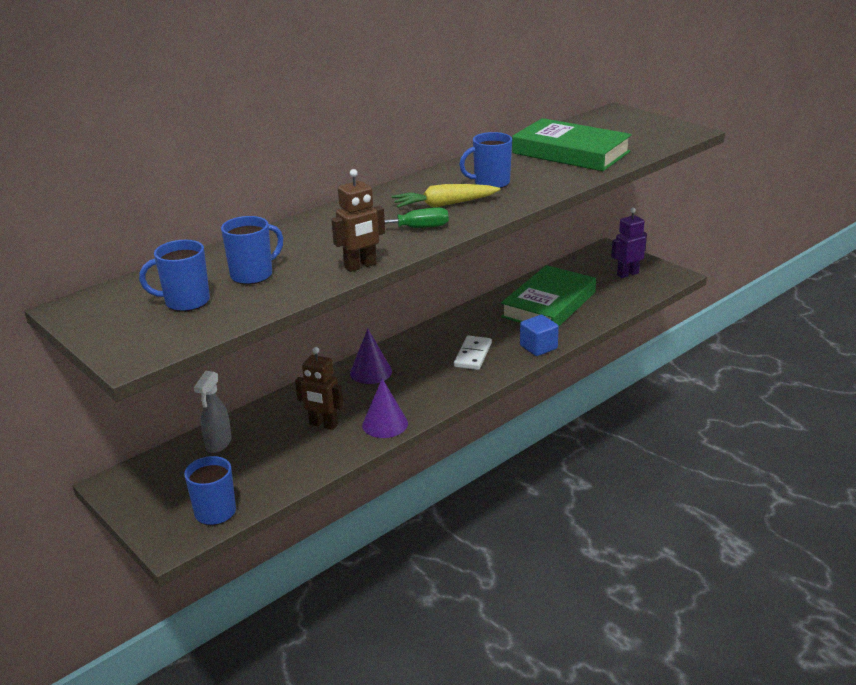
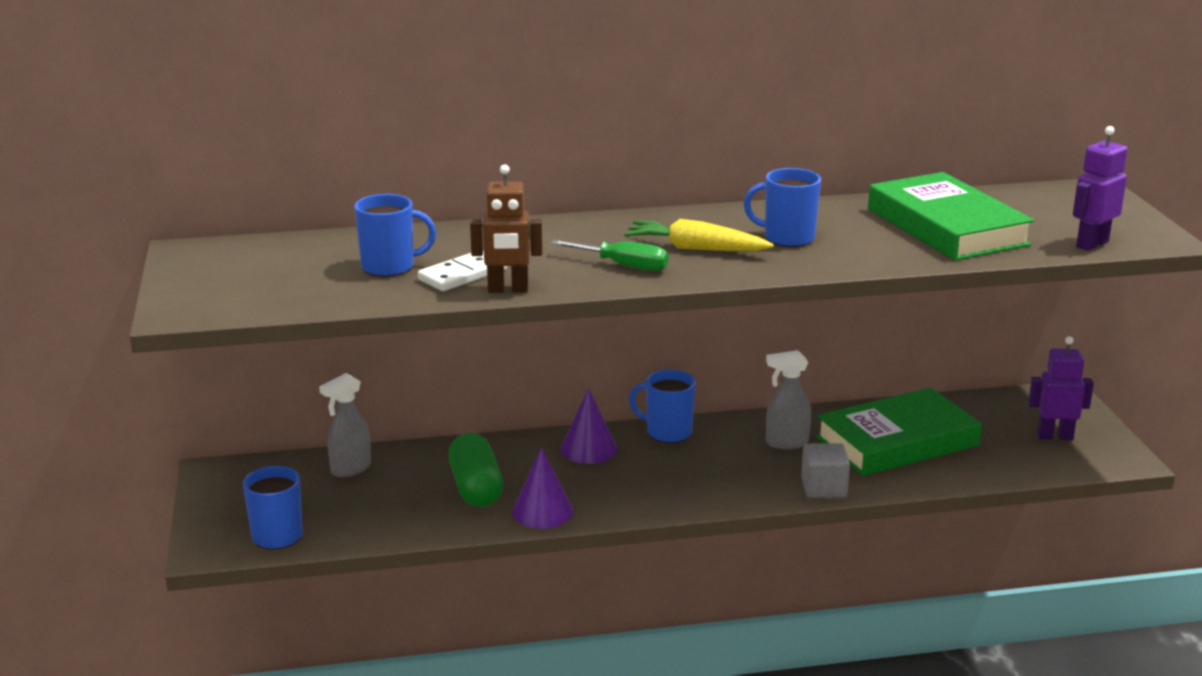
camera: 30 degrees right, 5 degrees down
blue mug [139,240,210,312] -> blue mug moved to [629,370,696,443]
brown robot [295,347,343,430] -> green capsule [449,433,503,507]
white domino [454,335,492,370] -> white domino moved to [418,250,507,291]
blue cube [520,315,559,356] -> grey cube [801,443,850,498]
none -> grey spray bottle [766,350,811,449]
none -> purple robot [1073,126,1128,251]

